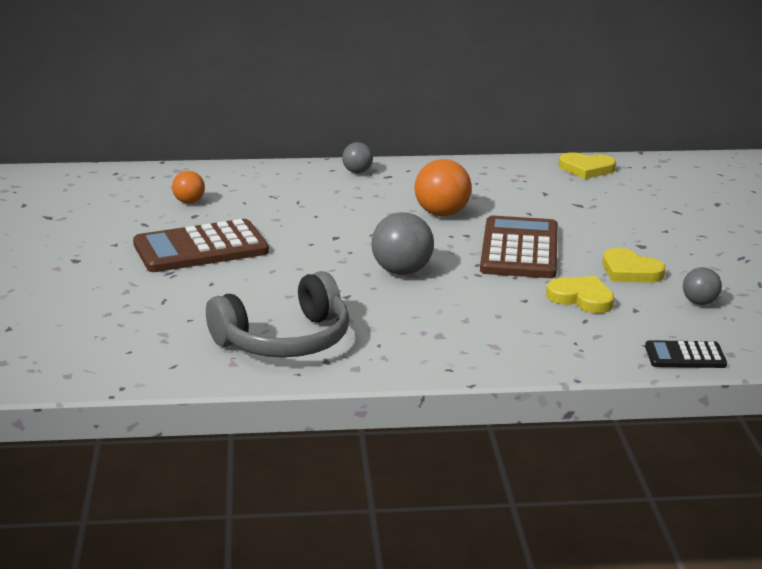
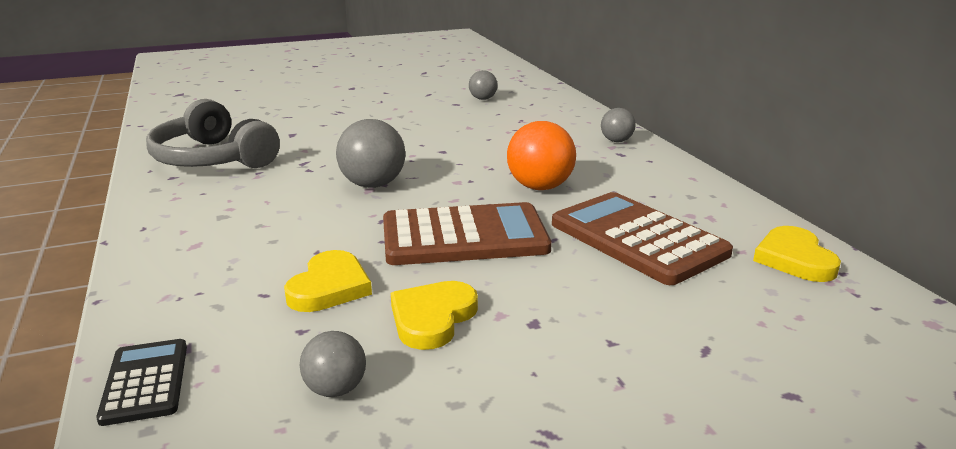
camera: 75 degrees right, 0 degrees up
brown calculator [133,219,269,272] -> brown calculator moved to [552,192,733,285]
orange ball [172,171,205,203] -> grey ball [469,70,498,100]

